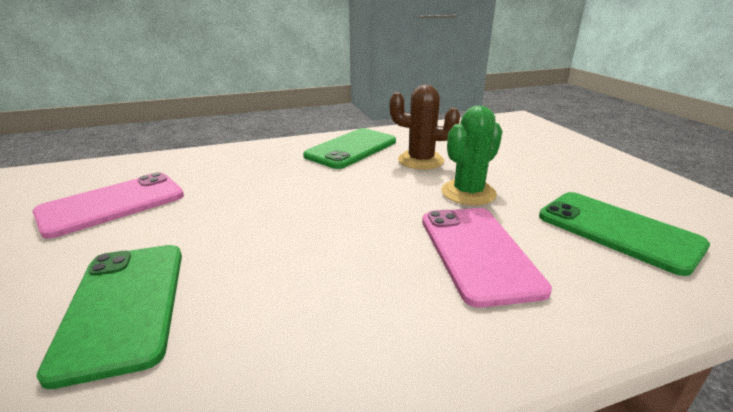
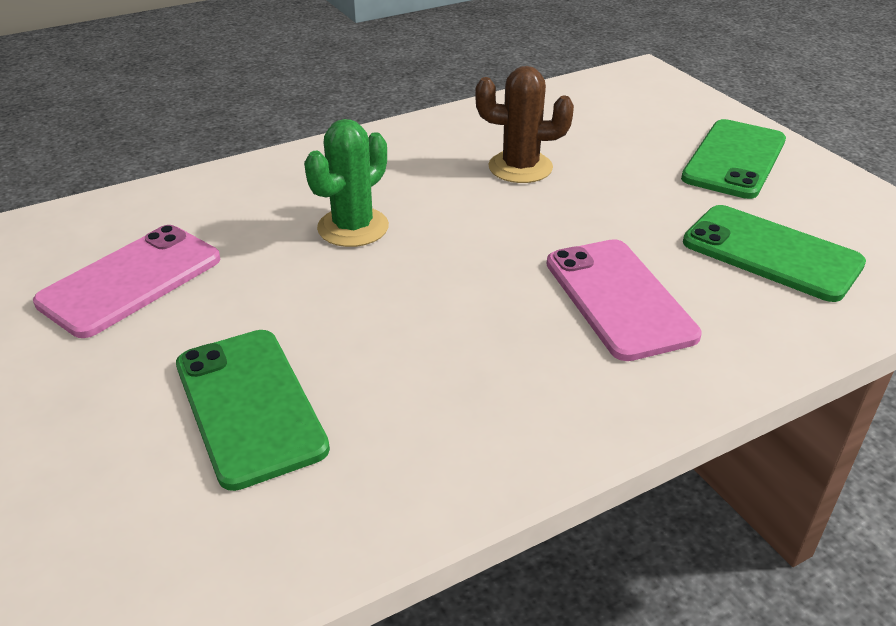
camera: 10 degrees left, 10 degrees up
green phone [303,128,396,169] -> green phone moved to [681,119,786,199]
green cactus [442,105,502,205] -> green cactus moved to [304,119,389,247]

